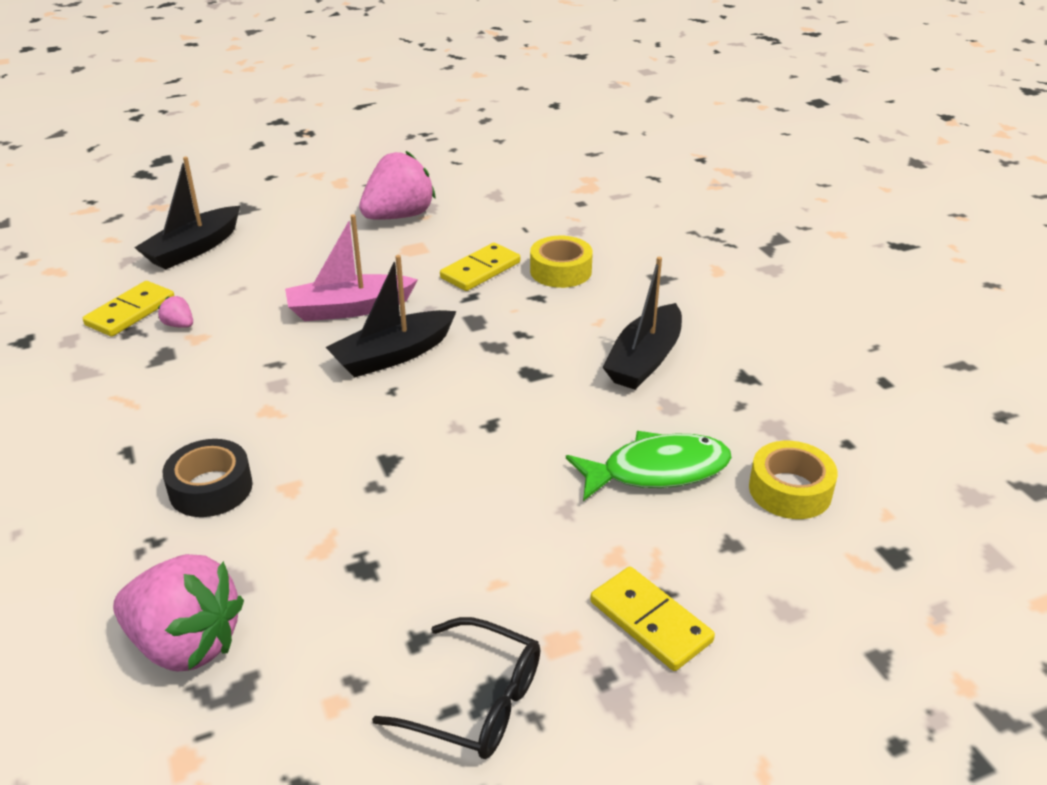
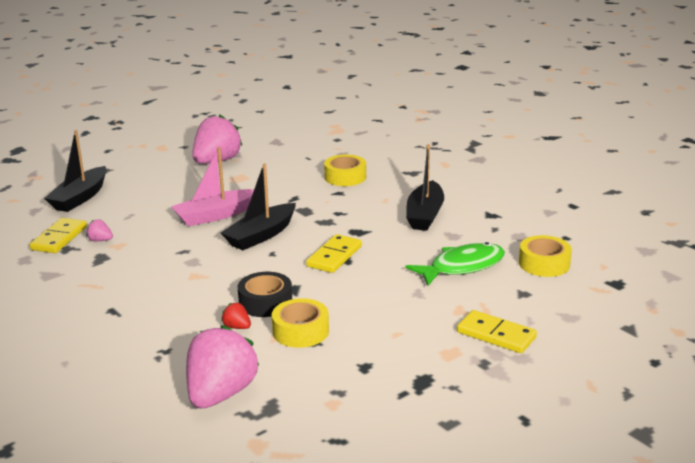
camera: 15 degrees left, 10 degrees down
pink strawberry [113,554,244,672] -> pink strawberry turned 75 degrees counterclockwise [186,325,259,409]
black tape [163,439,253,517] -> black tape moved to [237,272,292,317]
black glasses [372,617,540,759] -> none
yellow domino [440,243,520,291] -> yellow domino moved to [306,234,362,273]
none -> red strawberry [221,303,251,329]
none -> yellow tape [272,298,329,348]

